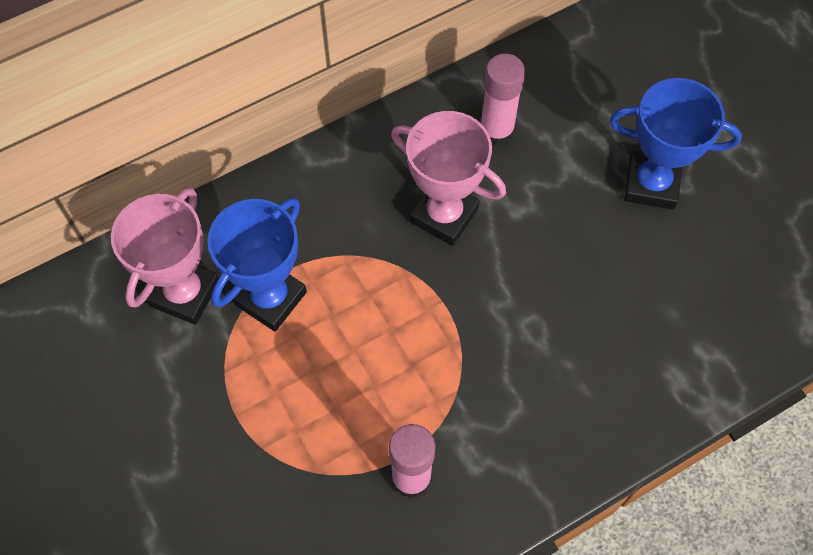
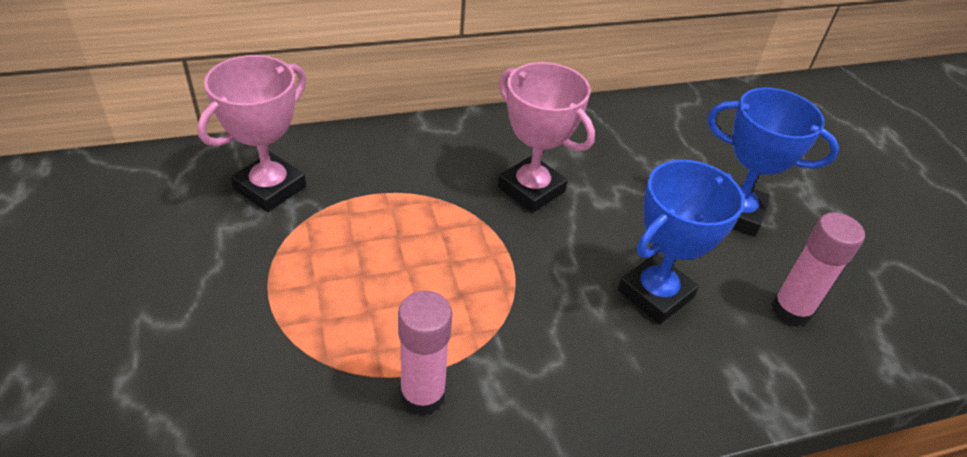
camera: 10 degrees right, 20 degrees down
blue trophy [207,198,307,331] -> blue trophy moved to [618,160,745,324]
pink glue stick [481,53,525,147] -> pink glue stick moved to [771,212,865,327]

